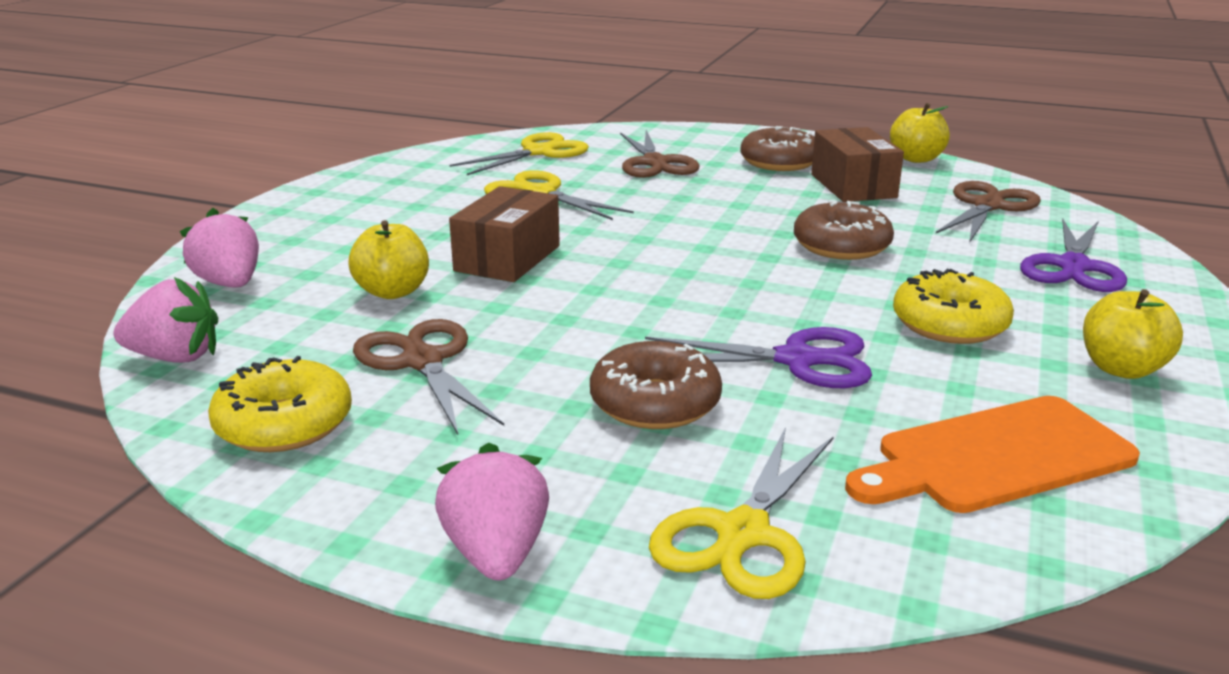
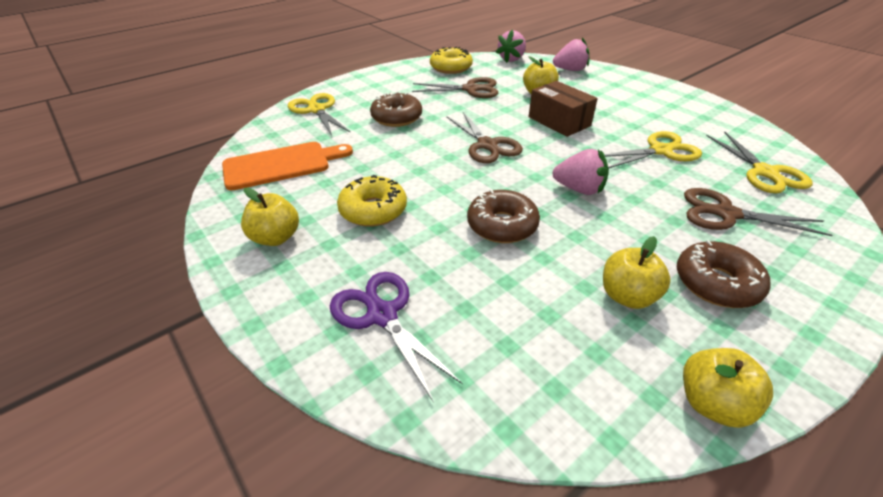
camera: 120 degrees right, 15 degrees up
pink strawberry [435,443,549,580] -> pink strawberry moved to [553,149,609,195]
purple scissors [645,327,872,388] -> none
brown box [811,127,904,202] -> yellow apple [603,236,671,309]
orange cutting board [845,396,1140,513] -> orange cutting board turned 60 degrees clockwise [222,142,353,190]
brown scissors [936,181,1041,243] -> brown scissors moved to [446,112,523,163]

